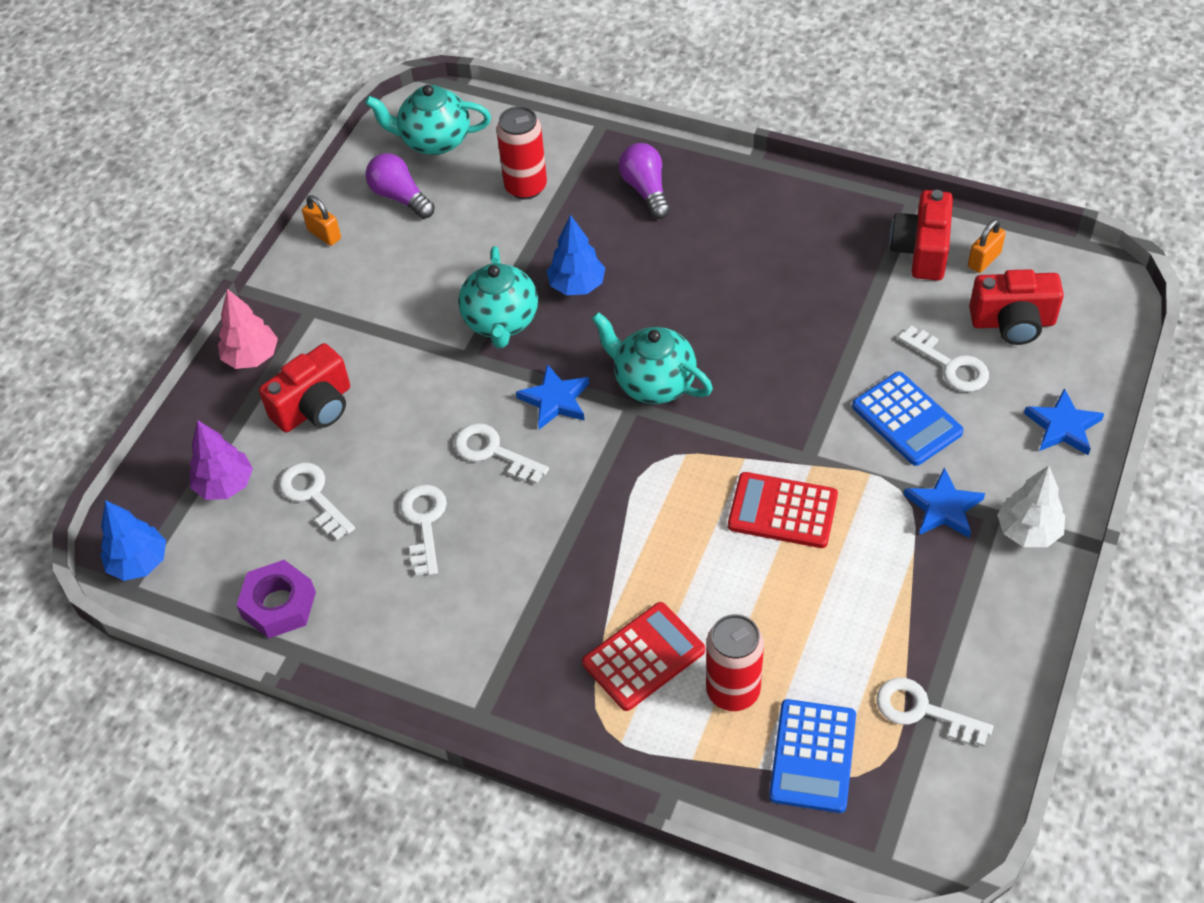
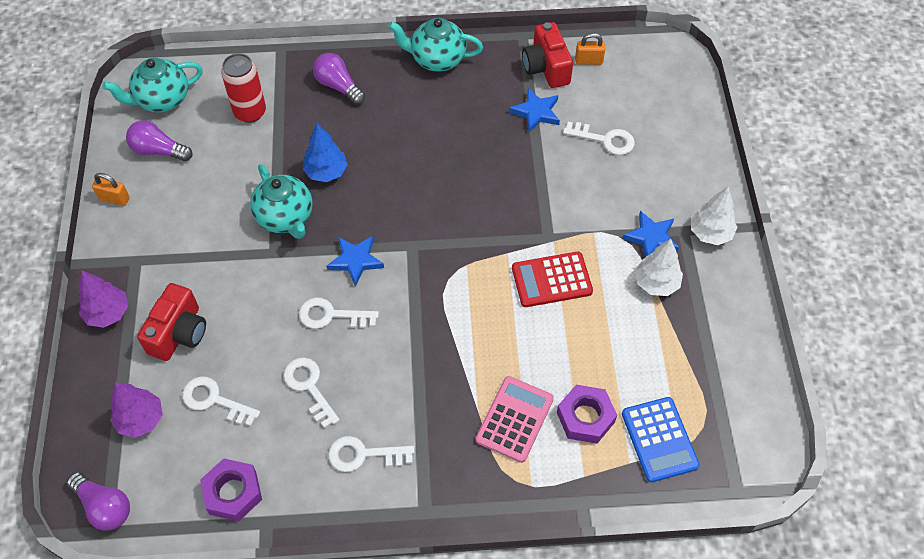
camera: 30 degrees left, 5 degrees up
blue tree [100,500,166,581] -> purple light bulb [67,472,130,531]
pink tree [218,289,278,369] -> purple tree [79,270,128,328]
red calculator [582,602,705,711] -> pink calculator [476,376,554,463]
turquoise teapot [592,312,713,404] -> turquoise teapot moved to [388,18,483,72]
red can [706,614,764,711] -> purple nut [557,385,617,444]
blue calculator [852,372,964,466] -> none
white key [876,678,993,747] -> white key moved to [328,436,414,472]
orange padlock [968,219,1006,273] -> orange padlock turned 75 degrees clockwise [575,33,605,65]
red camera [969,269,1064,345] -> none
blue star [1024,388,1105,455] -> blue star moved to [509,88,560,133]
none -> white tree [635,239,683,296]

